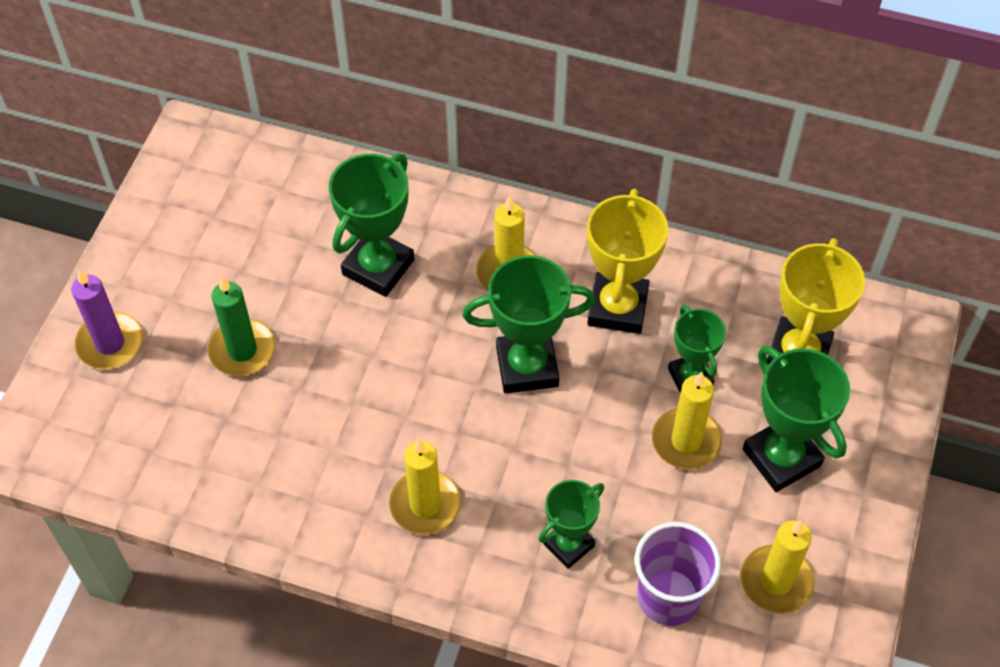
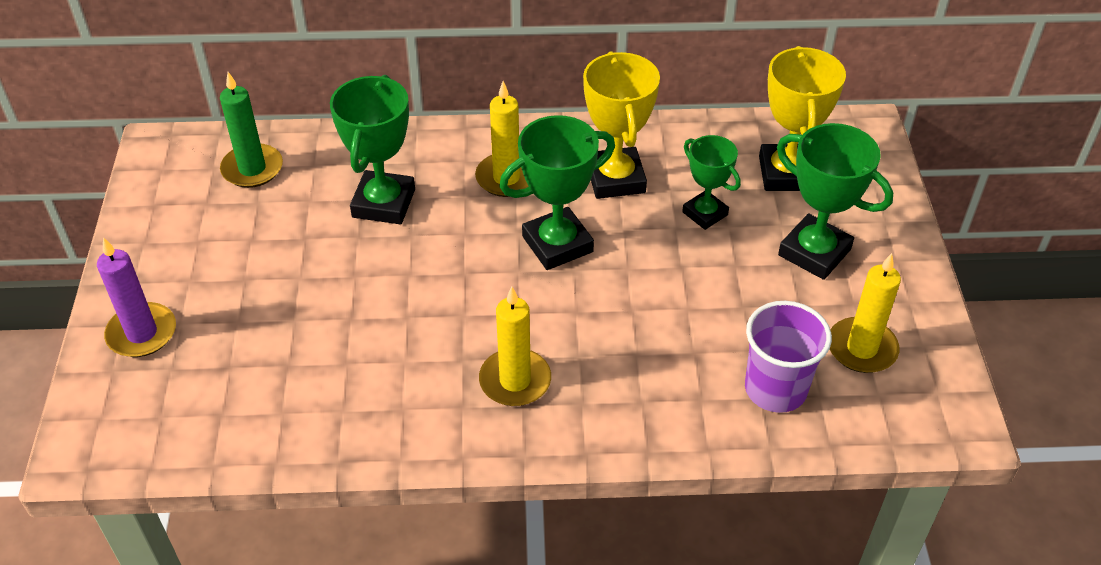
camera: 20 degrees left, 10 degrees down
green candle [207,277,276,376] -> green candle moved to [220,72,283,188]
green trophy [539,480,605,569] -> none
yellow candle [652,372,722,469] -> none

